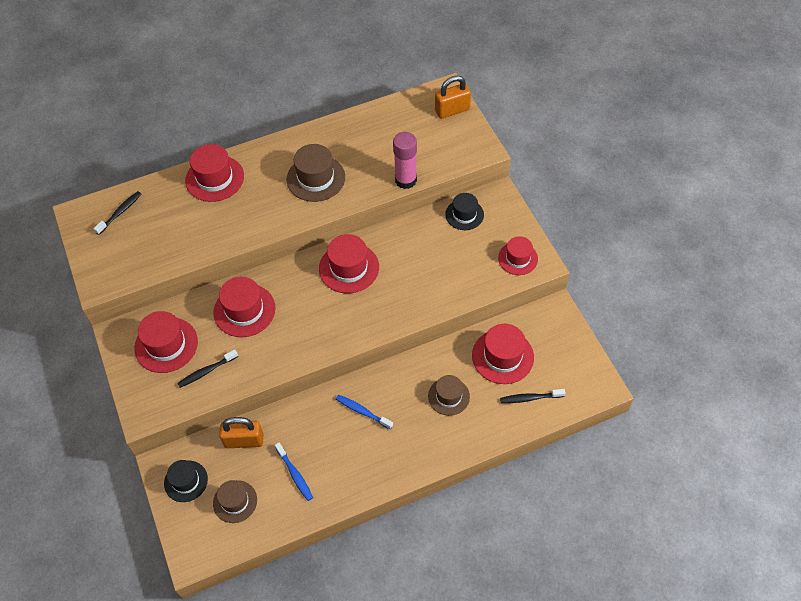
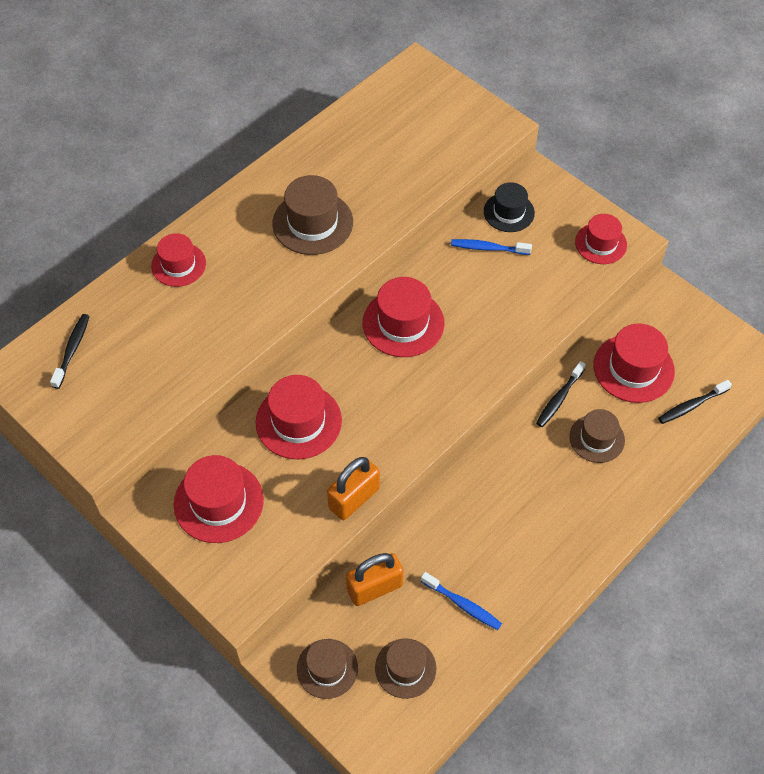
camera: 25 degrees left, 0 degrees up
black hat [164,460,208,502] -> brown hat [297,639,358,699]
black toothbrush [177,349,238,388] -> black toothbrush moved to [536,361,586,427]
red hat [185,144,244,202] -> red hat [151,233,206,287], size x0.66
blue toothbrush [336,395,393,429] -> blue toothbrush moved to [451,239,532,255]
pink glue stick [393,132,417,189] -> none
orange padlock [435,76,471,119] -> orange padlock moved to [327,457,380,520]

